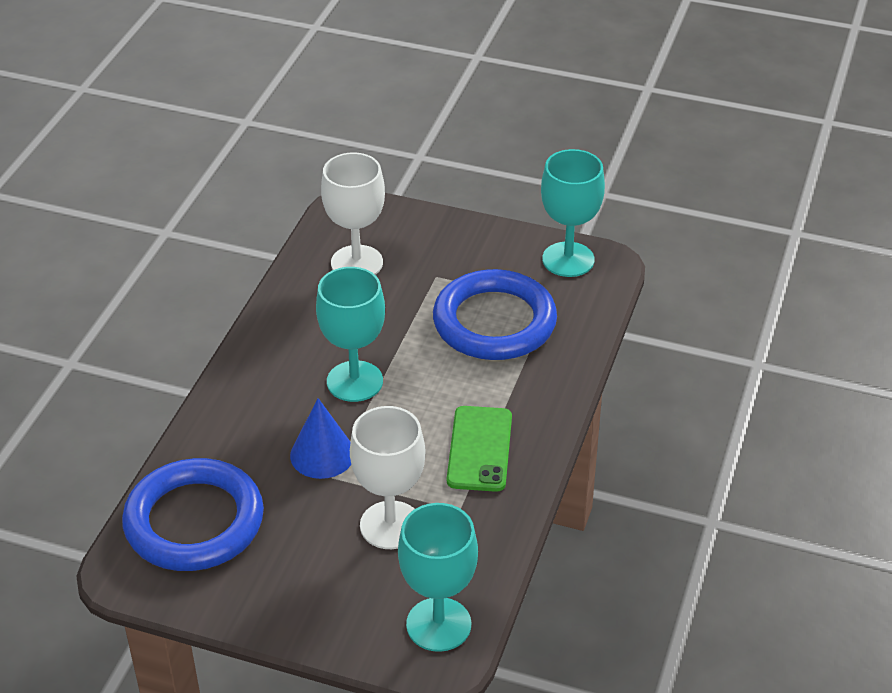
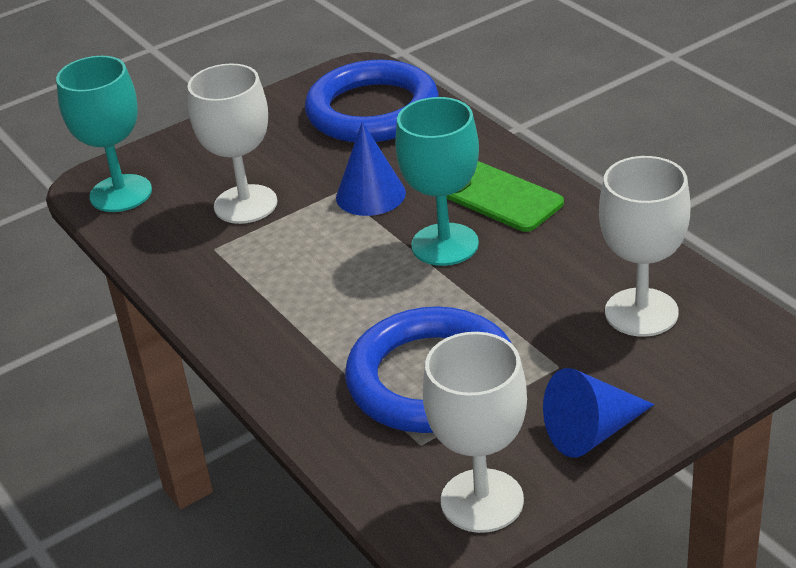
camera: 130 degrees right, 5 degrees down
green phone [447,406,512,492] -> green phone moved to [447,161,564,232]
turquoise goblet [541,149,605,277] -> white goblet [423,332,527,533]
none -> blue cone [543,368,654,458]

